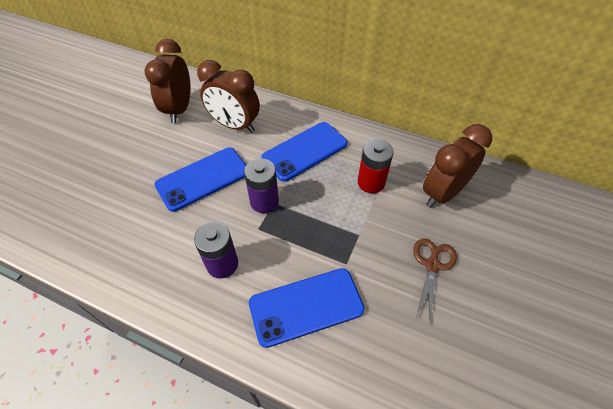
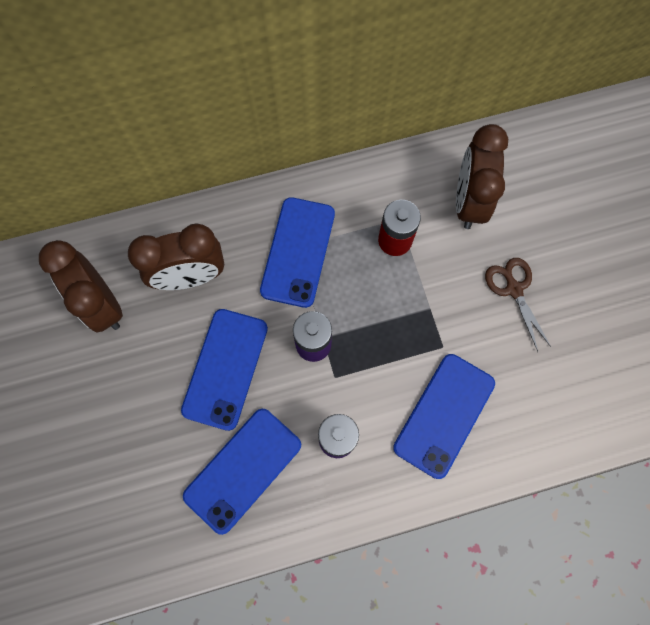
camera: 40 degrees left, 20 degrees up
none -> blue phone [183,409,301,535]

